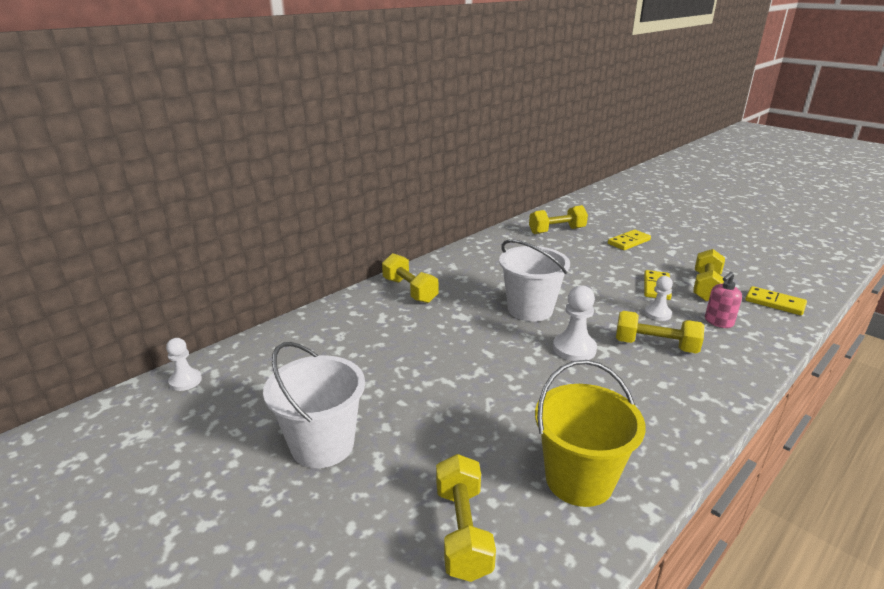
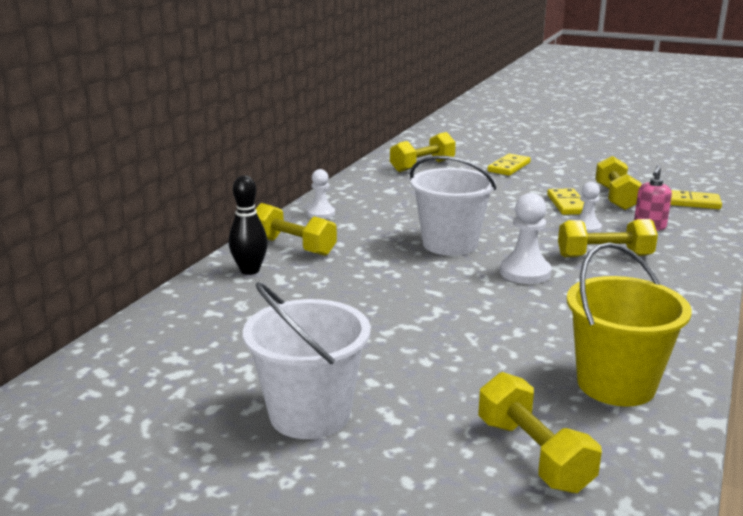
camera: 20 degrees left, 5 degrees down
white pawn [166,338,202,391] -> white pawn moved to [307,169,335,219]
none -> black bowling pin [229,175,268,275]

